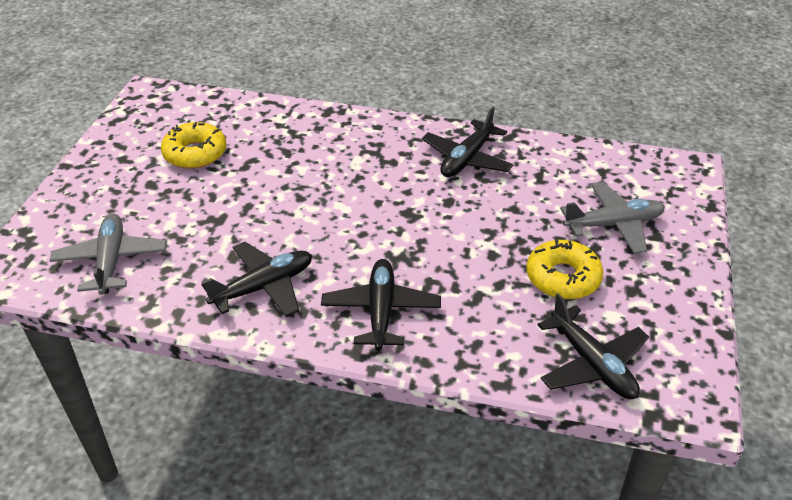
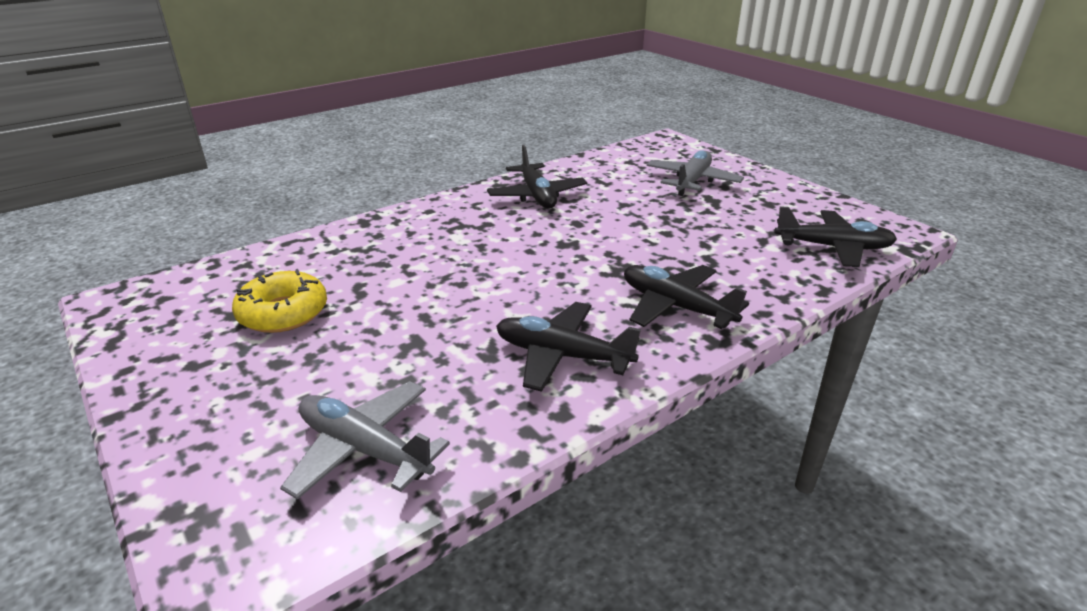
camera: 50 degrees left, 10 degrees down
black plane [202,242,312,317] -> black plane turned 75 degrees counterclockwise [496,302,641,392]
yellow donut [526,238,603,299] -> none

